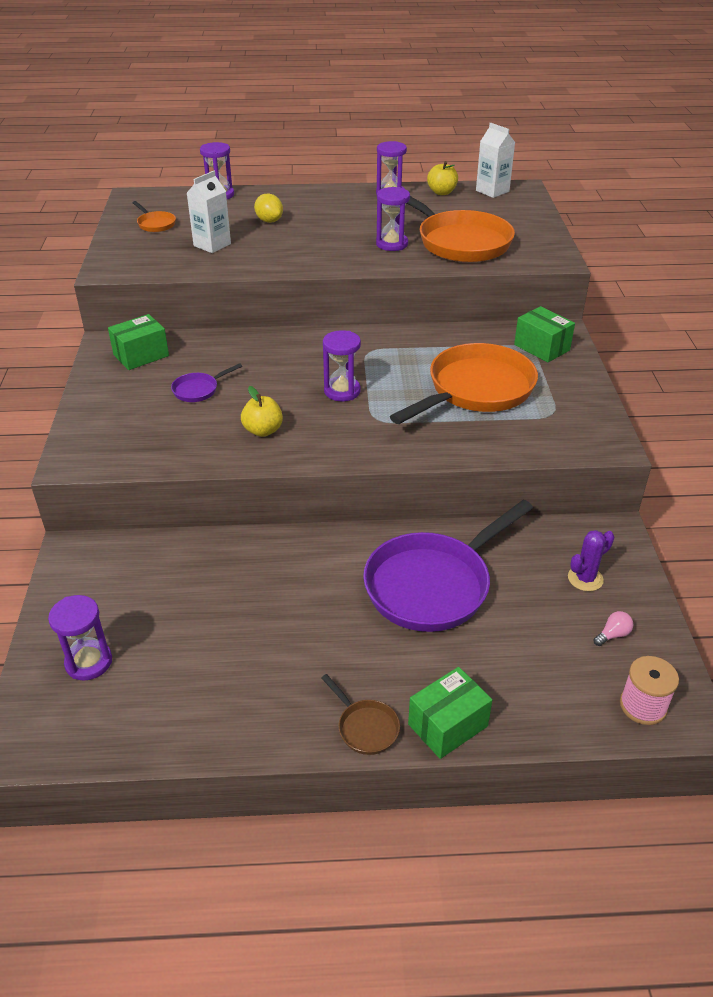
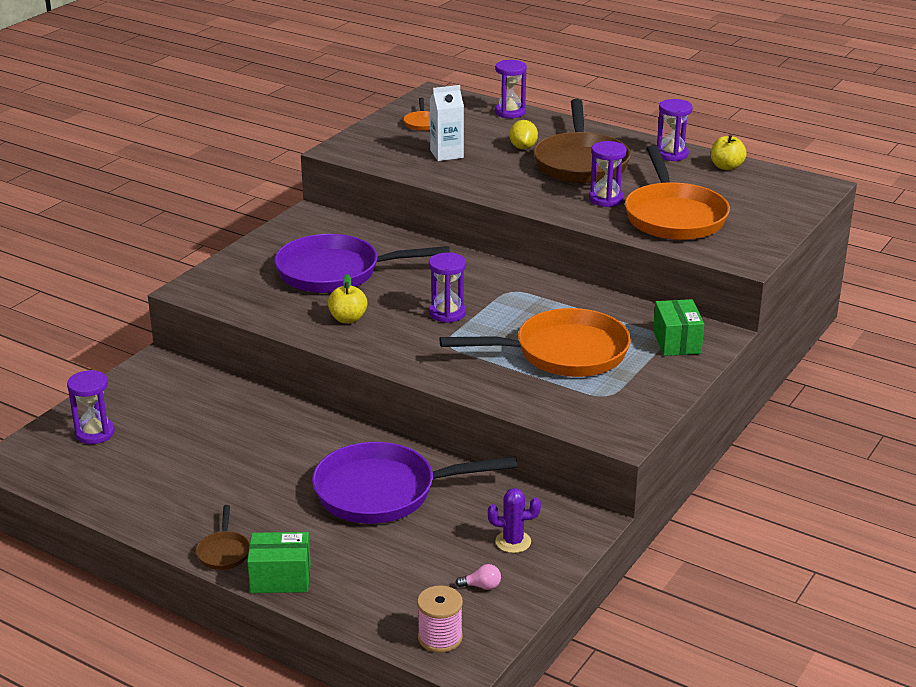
camera: 35 degrees right, 10 degrees down
green box [108,314,169,370] -> none
purple pan [171,363,242,402] -> purple pan [274,234,450,293], size x2.36
white carton [476,123,515,198] -> none
none -> brown pan [533,99,631,184]

